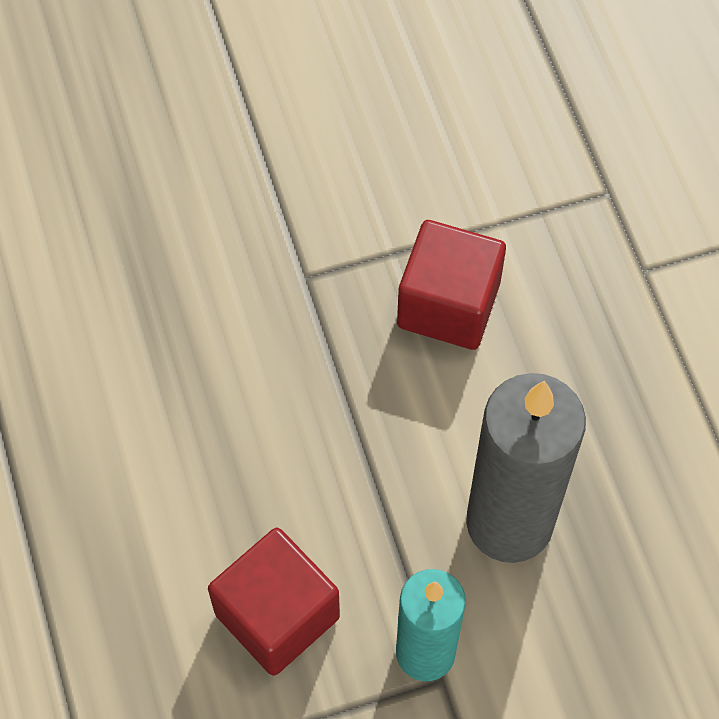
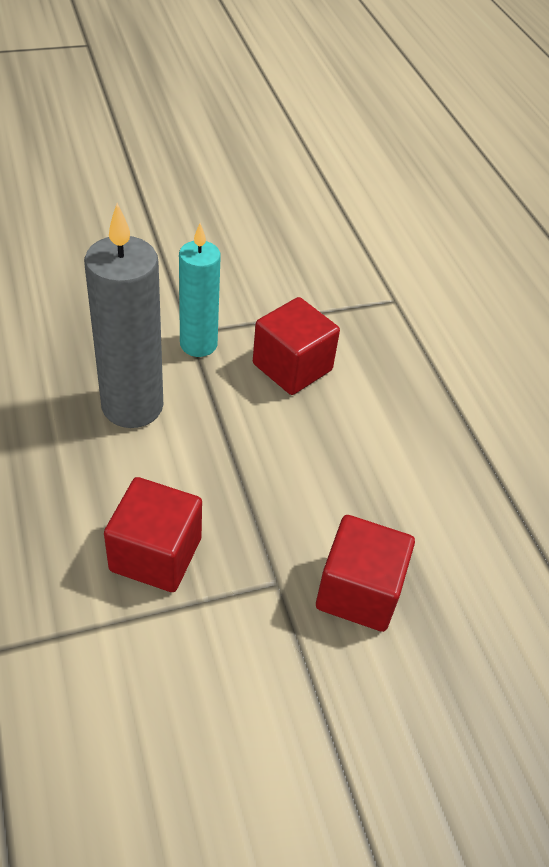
camera: 175 degrees right, 15 degrees down
none -> red cube [316,515,415,632]

